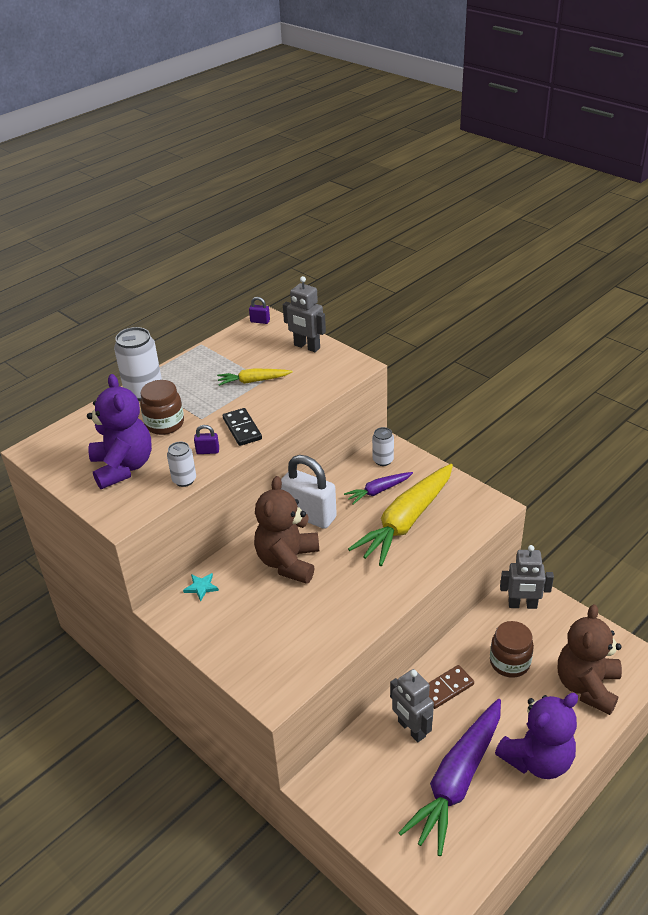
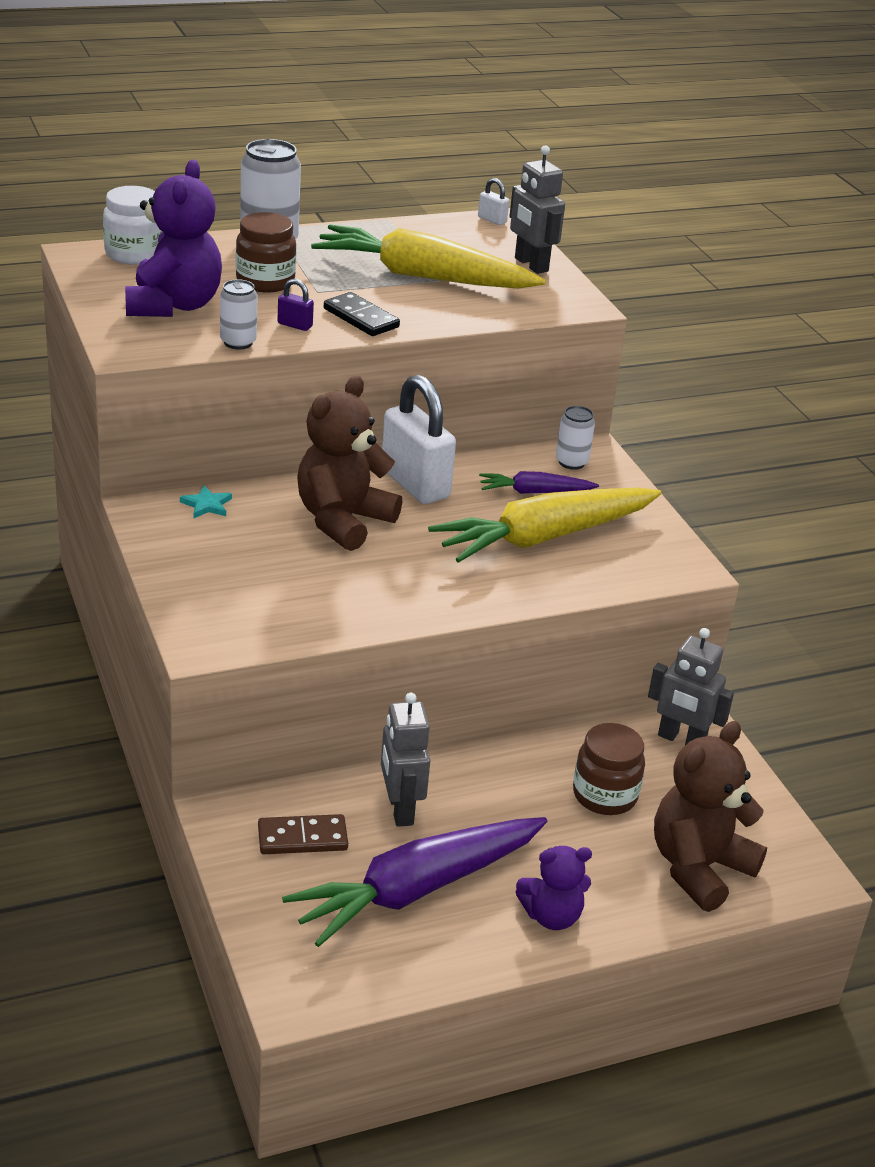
camera: 20 degrees right, 5 degrees down
yellow carrot [217,368,293,386] -> yellow carrot [311,225,546,289], size x2.05
black domino [223,408,262,446] -> black domino turned 45 degrees counterclockwise [324,292,400,336]
purple padlock [249,297,270,324] -> white padlock [478,178,509,225]
brown domino [429,665,474,709] -> brown domino moved to [258,814,348,854]
purple teddy bear [495,693,578,779] -> purple teddy bear [516,846,592,930], size x0.60
none -> white jar [103,186,162,265]

